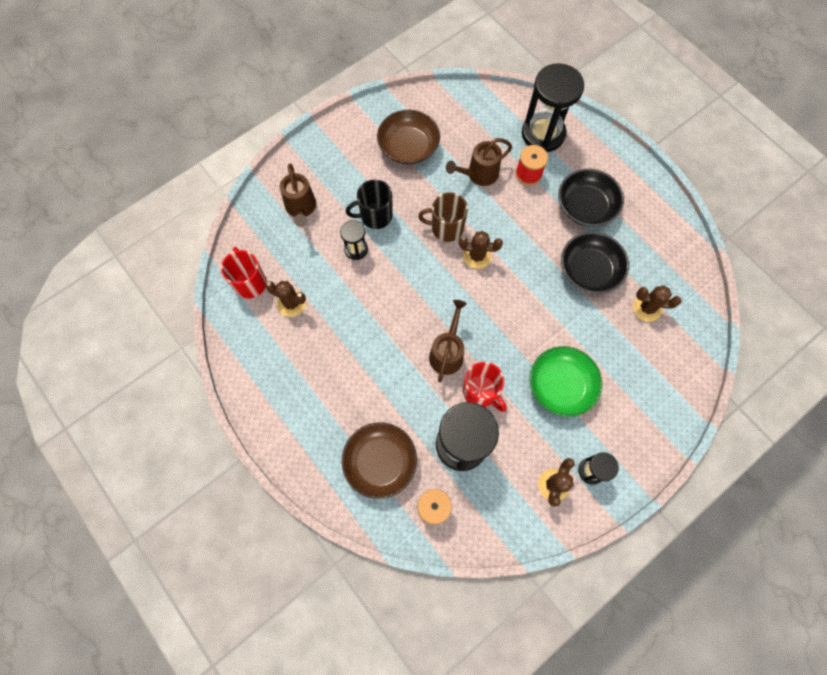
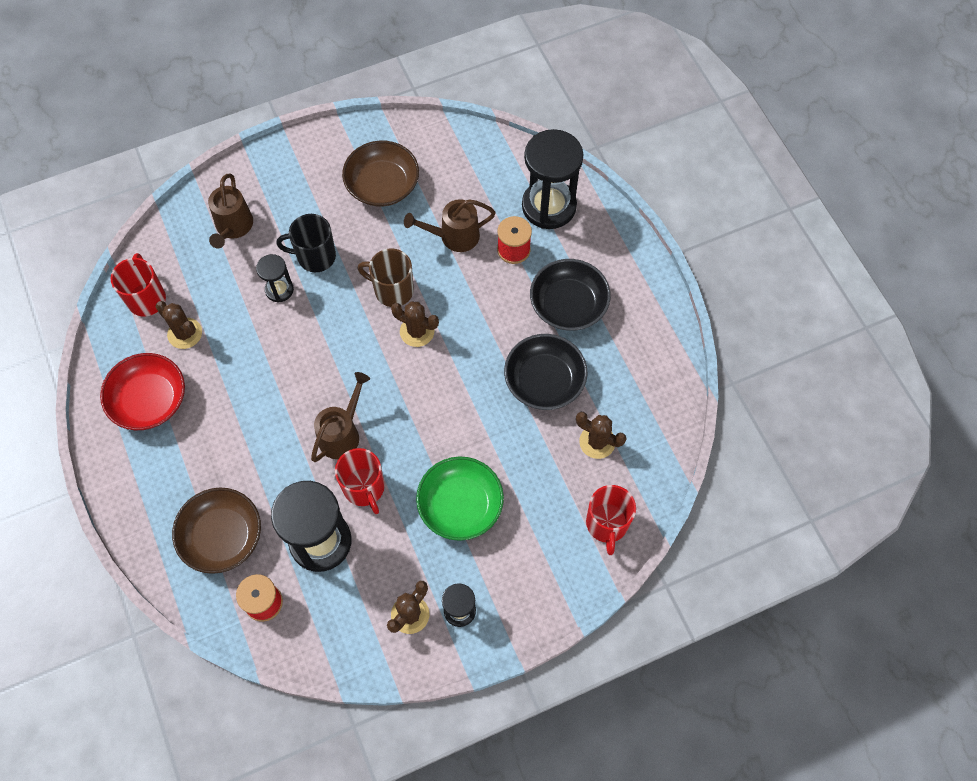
camera: 15 degrees right, 5 degrees down
none -> red bowl [100,353,185,430]
none -> red mug [586,485,636,555]

